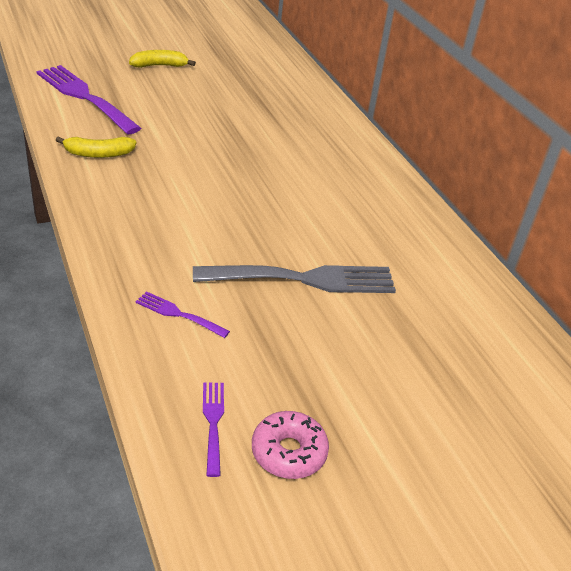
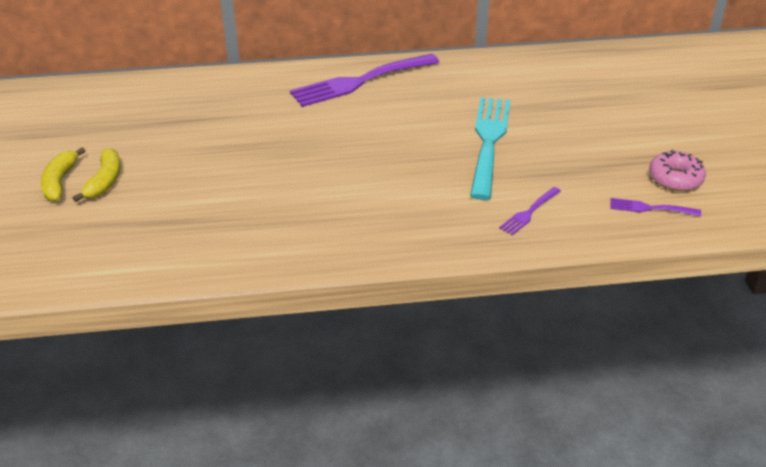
camera: 70 degrees left, 0 degrees up
purple fork [36,65,141,134] -> purple fork moved to [290,54,439,107]
yellow banana [56,136,137,158] -> yellow banana moved to [73,148,121,202]
grey fork [193,265,396,293] -> turquoise fork [470,97,510,200]

